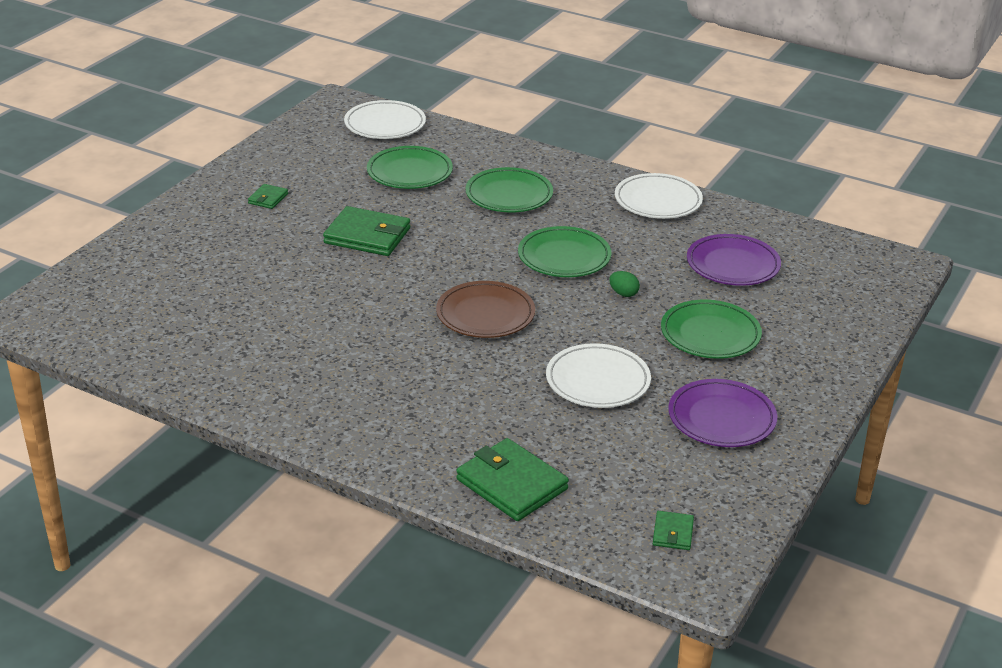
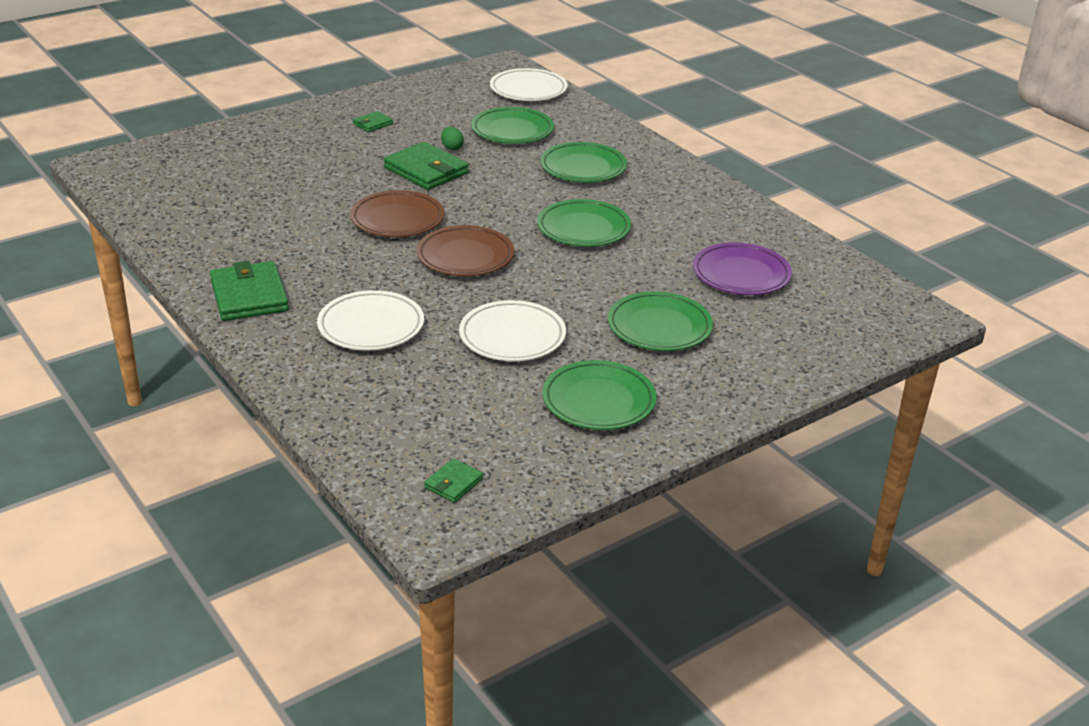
camera: 25 degrees right, 0 degrees up
green wallet [456,438,569,521] -> green wallet moved to [210,261,289,321]
green egg [609,271,640,297] -> green egg moved to [441,127,464,150]
white plate [615,173,703,219] -> white plate moved to [317,290,424,351]
purple plate [668,379,777,447] -> green plate [542,360,656,430]
none -> brown plate [350,190,445,237]

